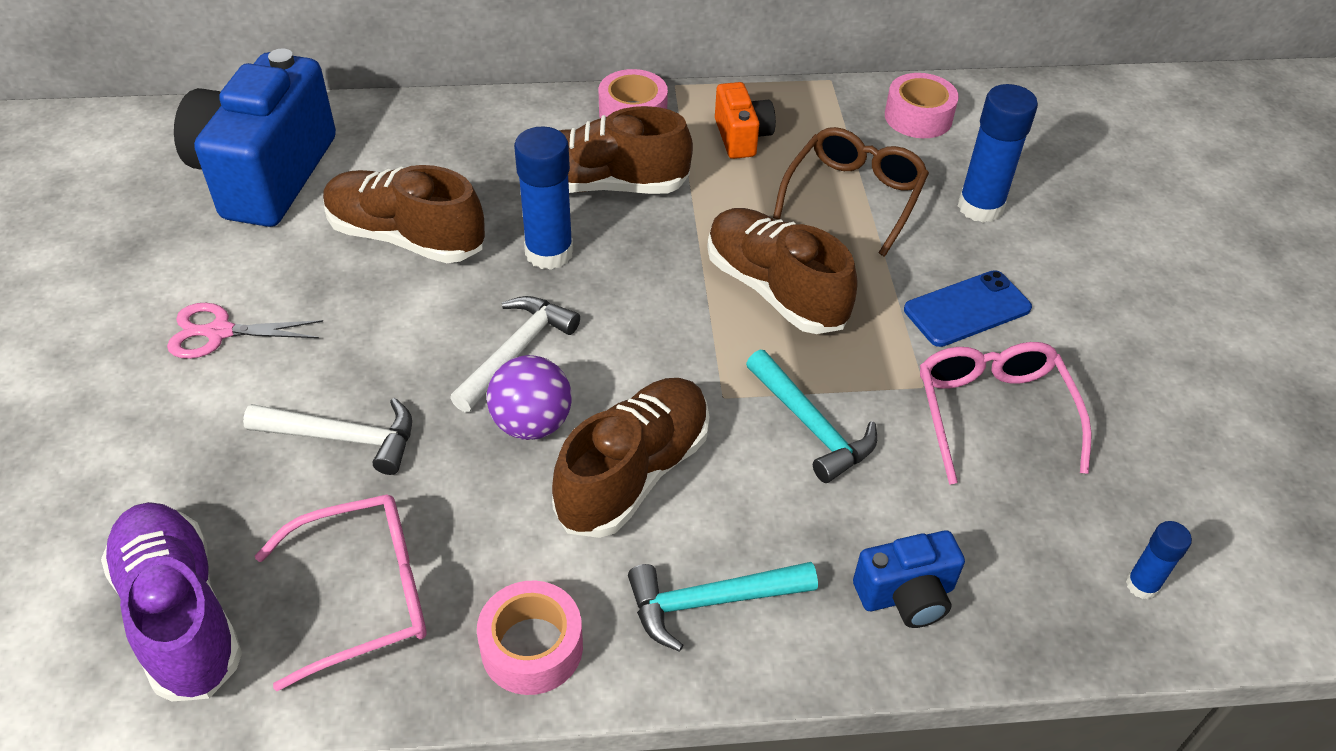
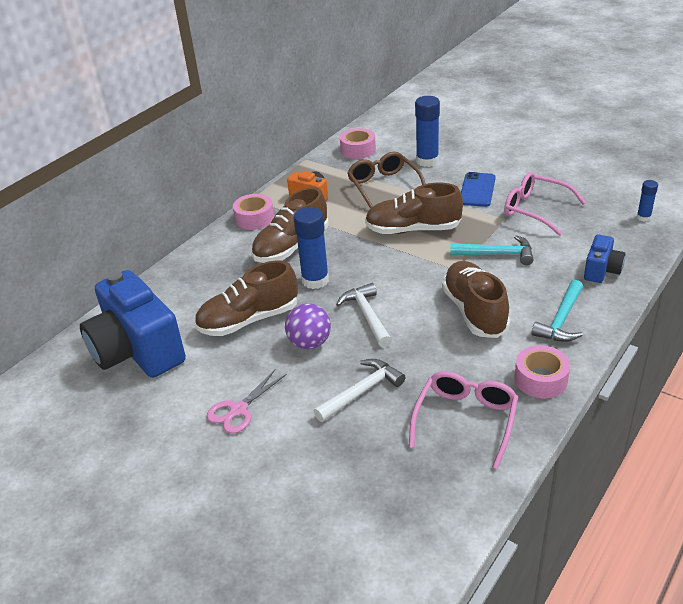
camera: 45 degrees left, 10 degrees down
purple shoe [101,502,242,701] -> none
purple ball [487,355,572,440] -> purple ball moved to [285,303,331,349]

